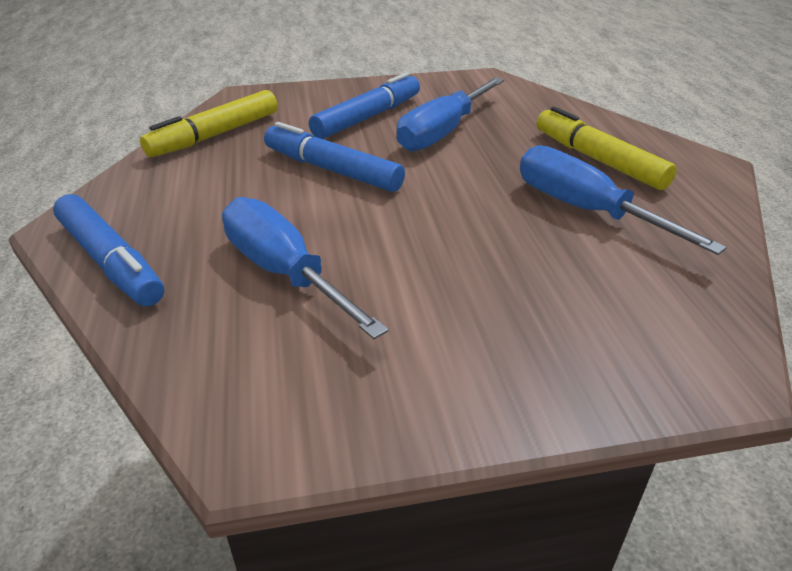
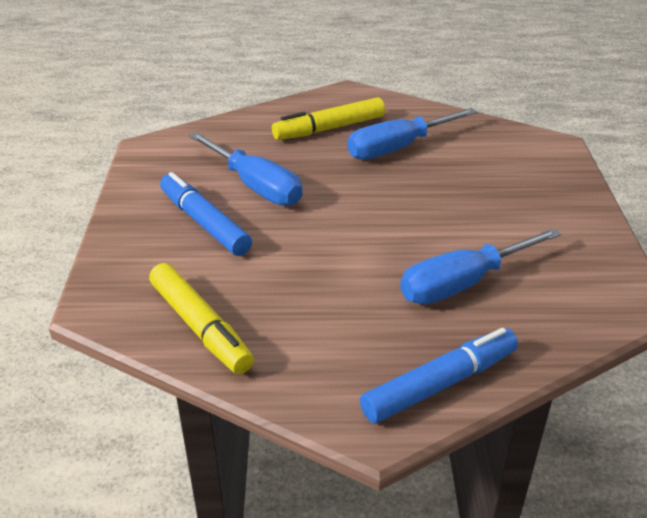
camera: 80 degrees left, 0 degrees up
blue marker [264,122,405,192] -> none

